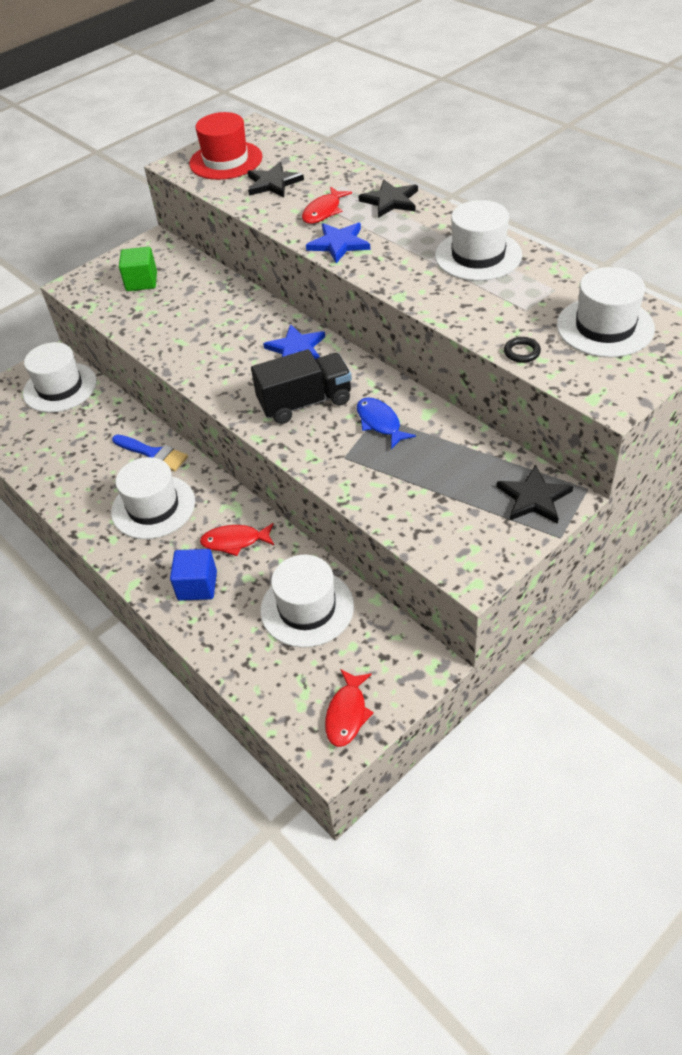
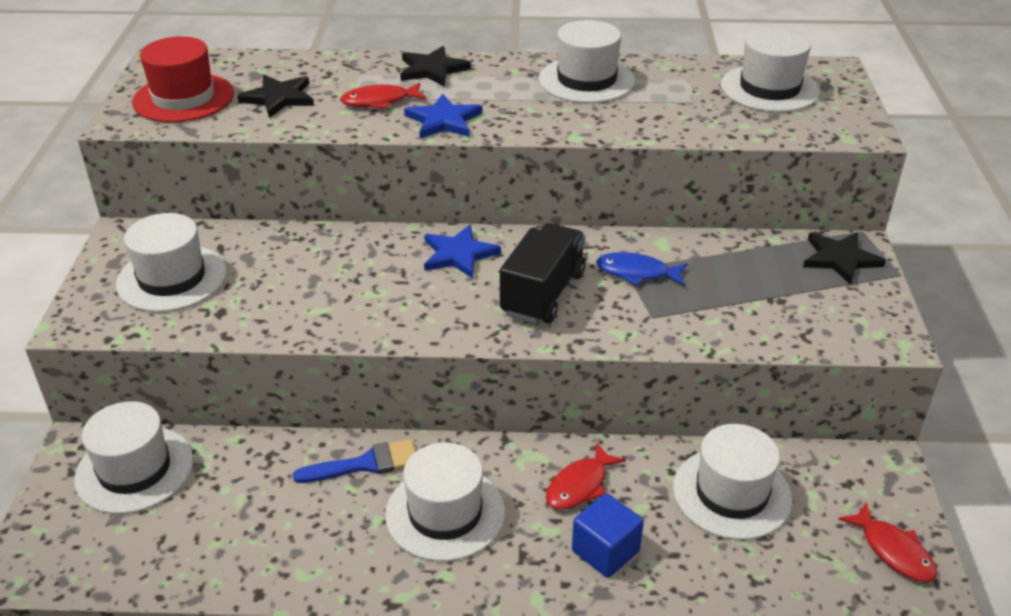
camera: 50 degrees left, 10 degrees down
green cube [119,247,157,291] -> white hat [116,213,227,312]
red fish [302,187,352,224] -> red fish turned 90 degrees clockwise [340,82,427,109]
black ring [504,337,541,363] -> none

